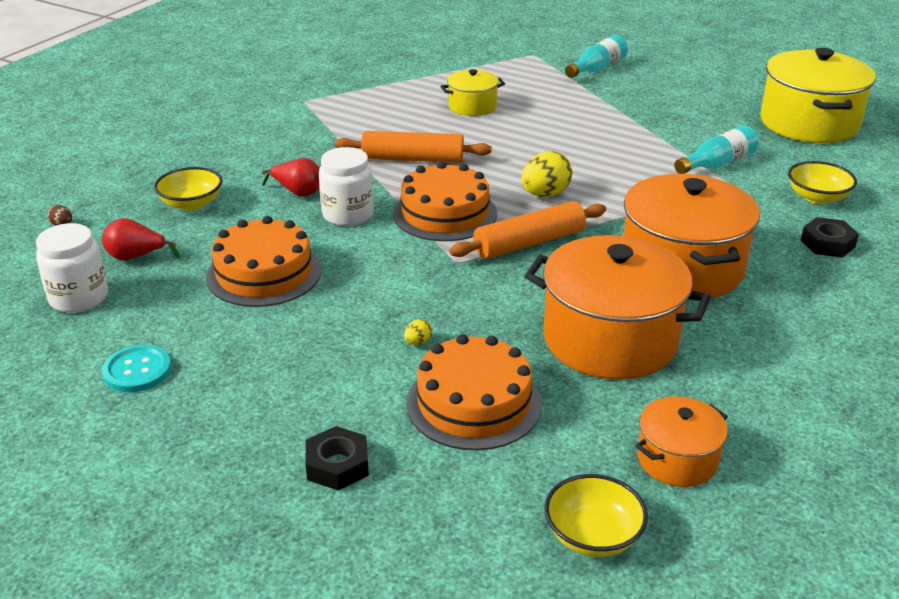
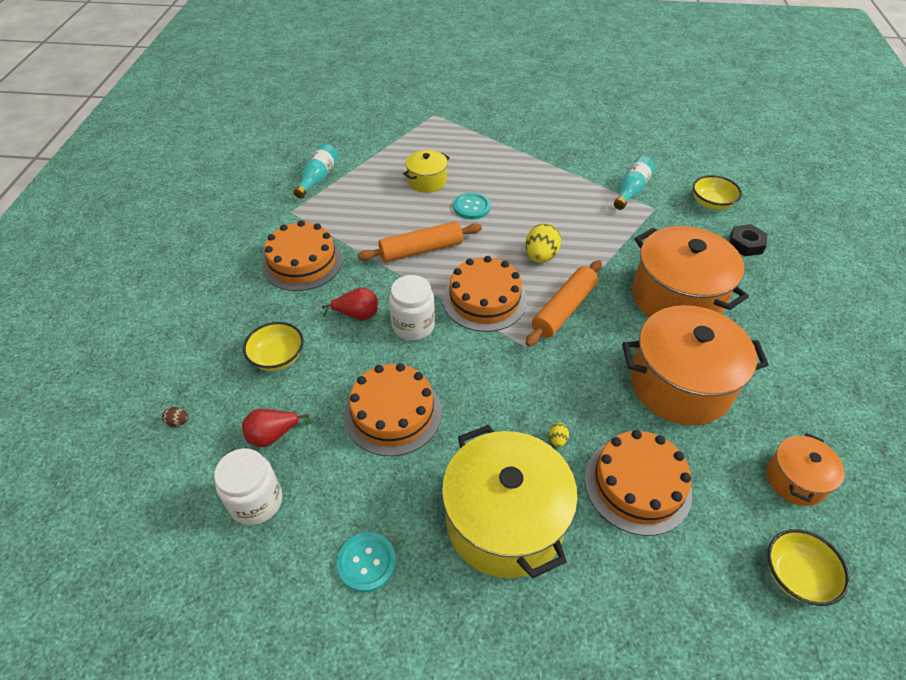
camera: 25 degrees left, 15 degrees up
black nut [305,426,369,491] -> none
turquoise bottle [565,35,628,78] -> turquoise bottle moved to [293,144,338,198]
yellow pot [760,48,876,143] -> yellow pot moved to [442,425,578,578]
none -> orange cake [262,220,343,291]
none -> turquoise button [453,193,491,219]

